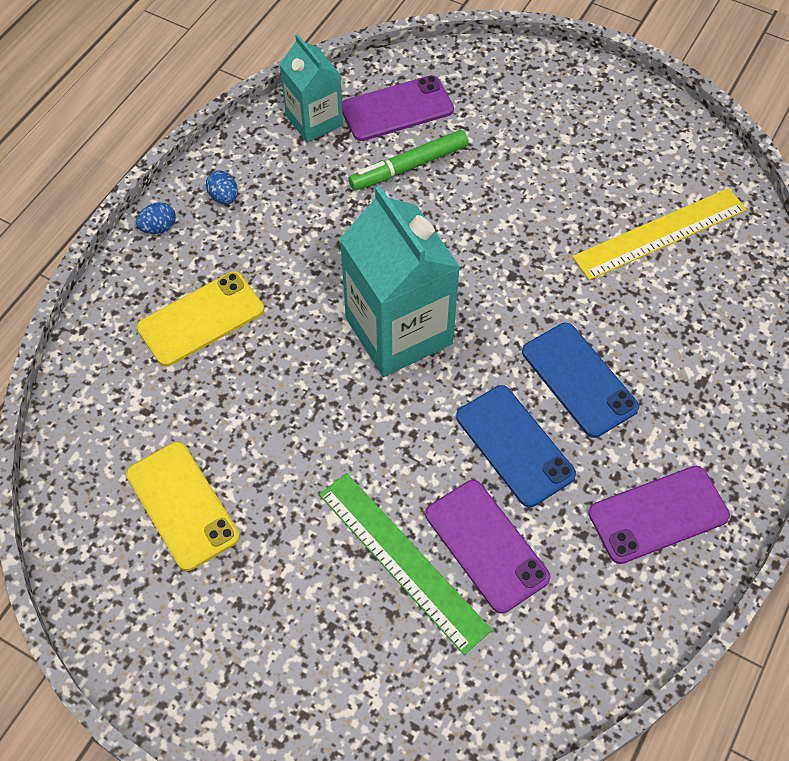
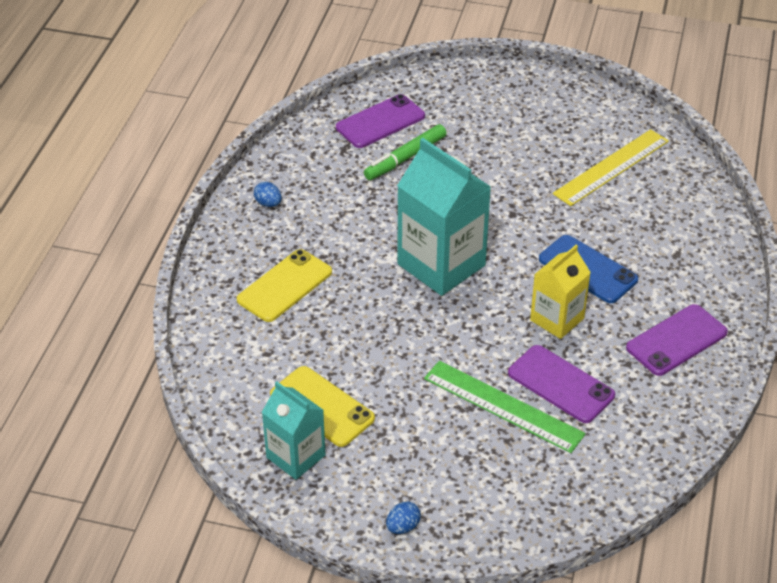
camera: 15 degrees left, 15 degrees down
blue egg [136,202,176,234] -> blue egg moved to [386,502,421,534]
turquoise carton [279,34,343,143] -> turquoise carton moved to [262,381,326,480]
blue phone [456,385,576,507] -> yellow carton [530,245,591,339]

